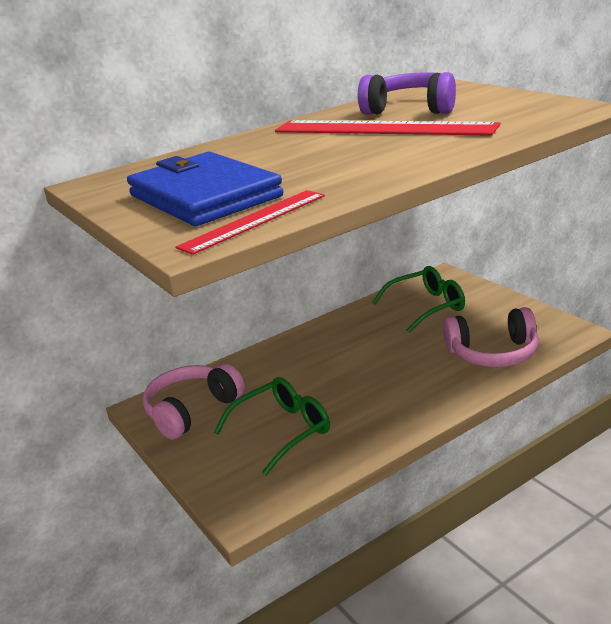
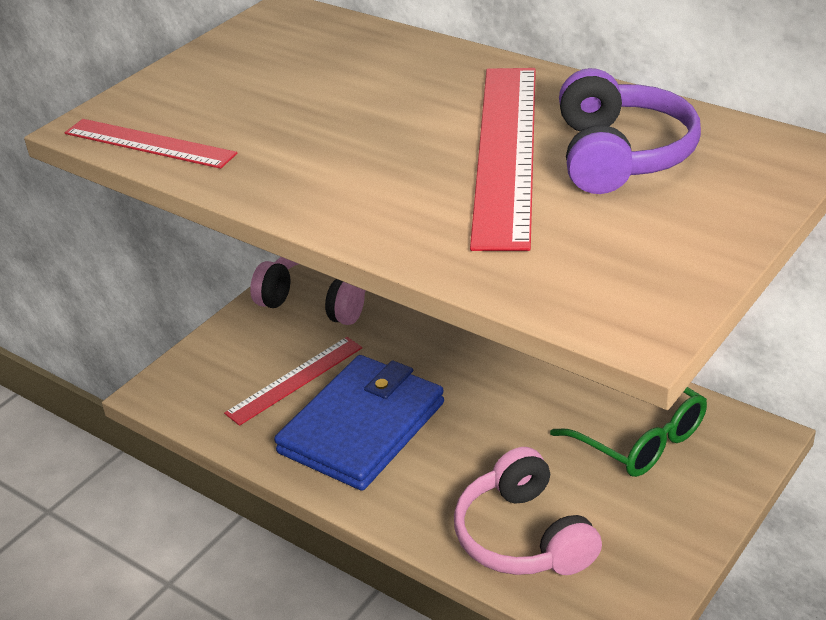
camera: 70 degrees right, 10 degrees up
blue wallet [127,152,283,226] -> blue wallet moved to [274,355,444,491]
green glasses [214,377,330,475] -> red ruler [224,337,362,426]

